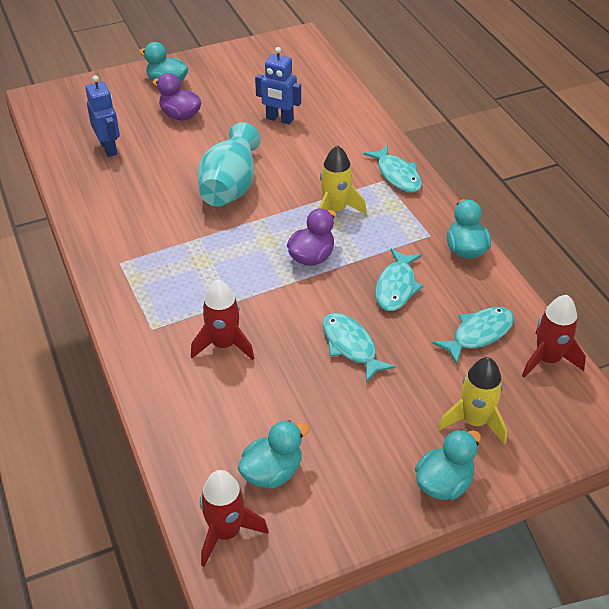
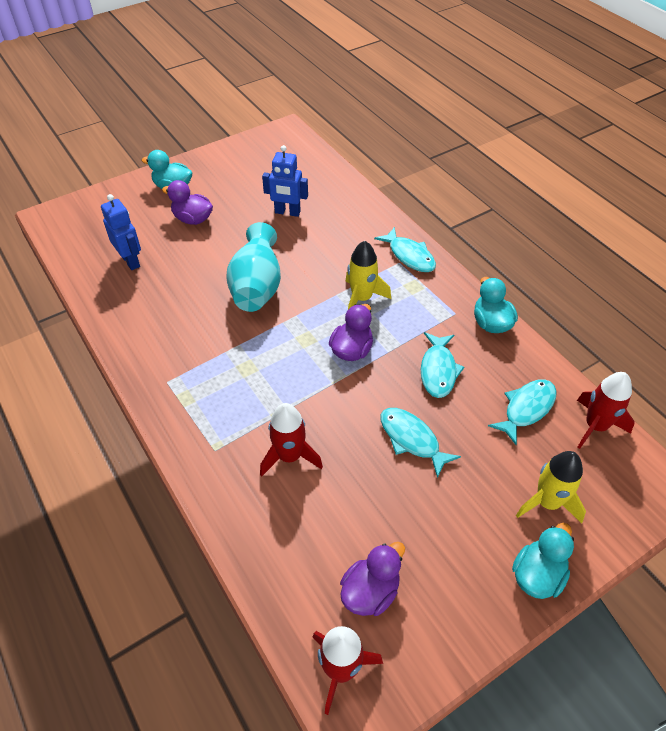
camera: 10 degrees left, 5 degrees up
turquoise duck [238,420,310,489] -> purple duck [340,542,405,616]

